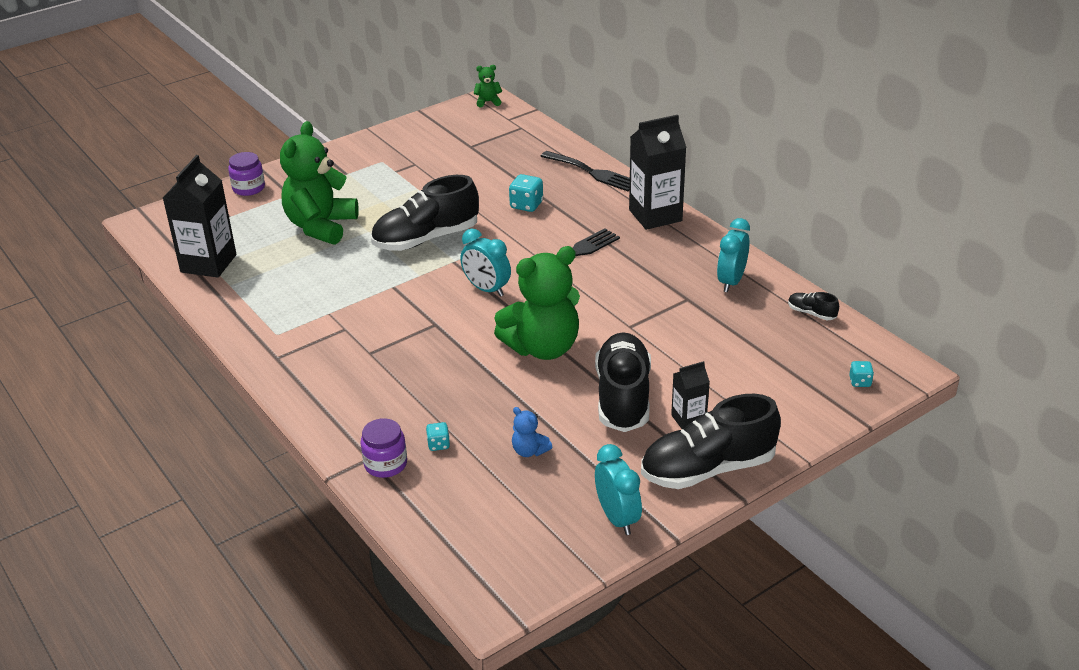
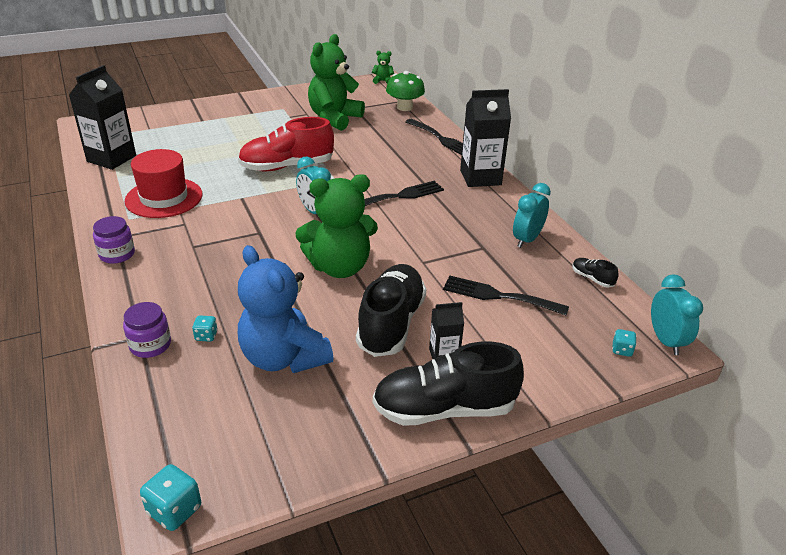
camera: 10 degrees right, 0 degrees up
purple jar [228,152,265,196] -> purple jar moved to [93,216,135,264]
green teddy bear [280,121,359,245] -> green teddy bear moved to [308,34,365,131]
black shoe [371,175,479,251] -> red shoe [238,117,334,171]
turquoise dice [509,174,543,212] -> turquoise dice moved to [140,464,201,531]
blue teddy bear [512,407,552,457] -> blue teddy bear [238,245,334,373], size x2.39
turquoise clock [595,444,642,535] -> turquoise clock moved to [651,274,703,355]
none -> red hat [125,149,202,218]
none -> green mushroom [386,71,425,111]
none -> black fork [443,275,569,316]

